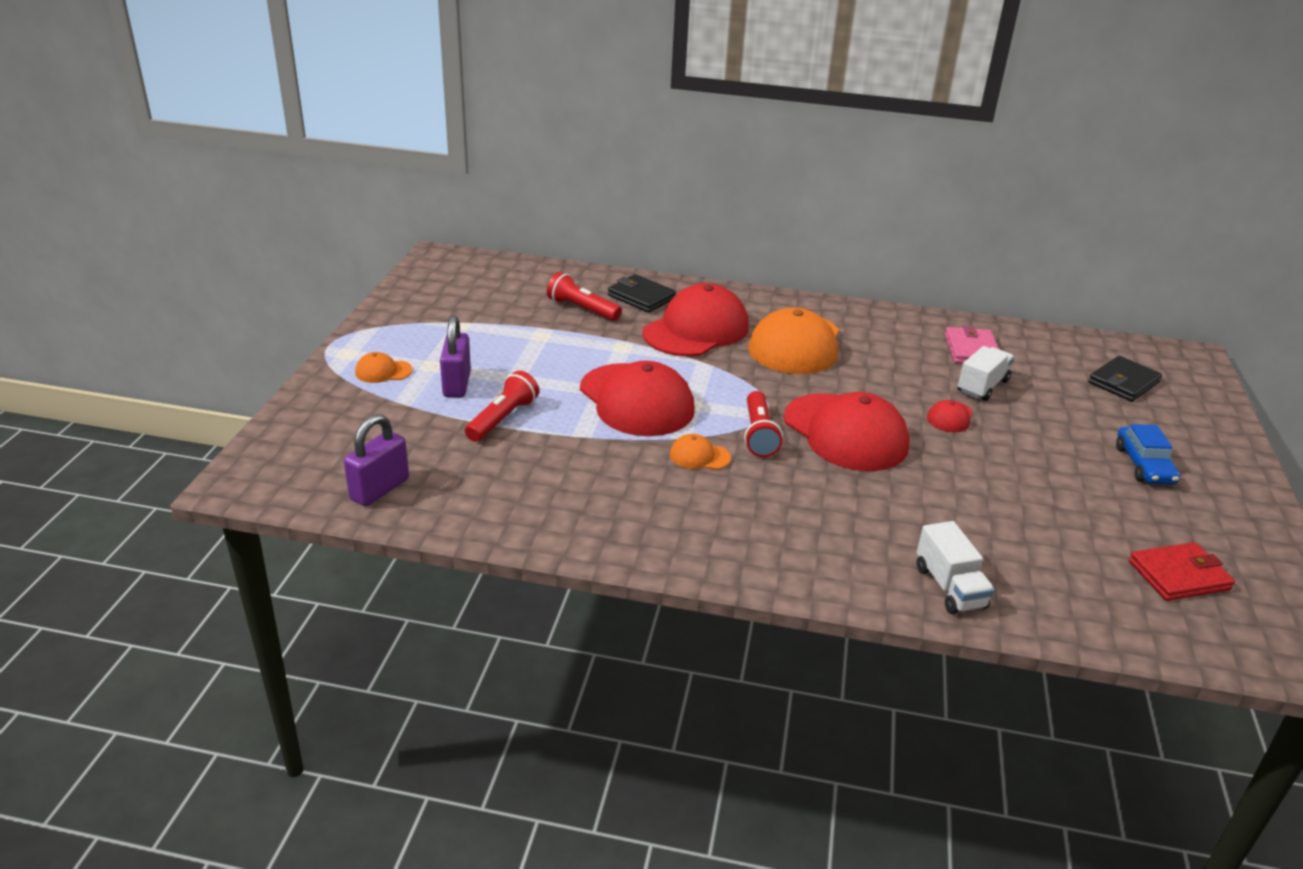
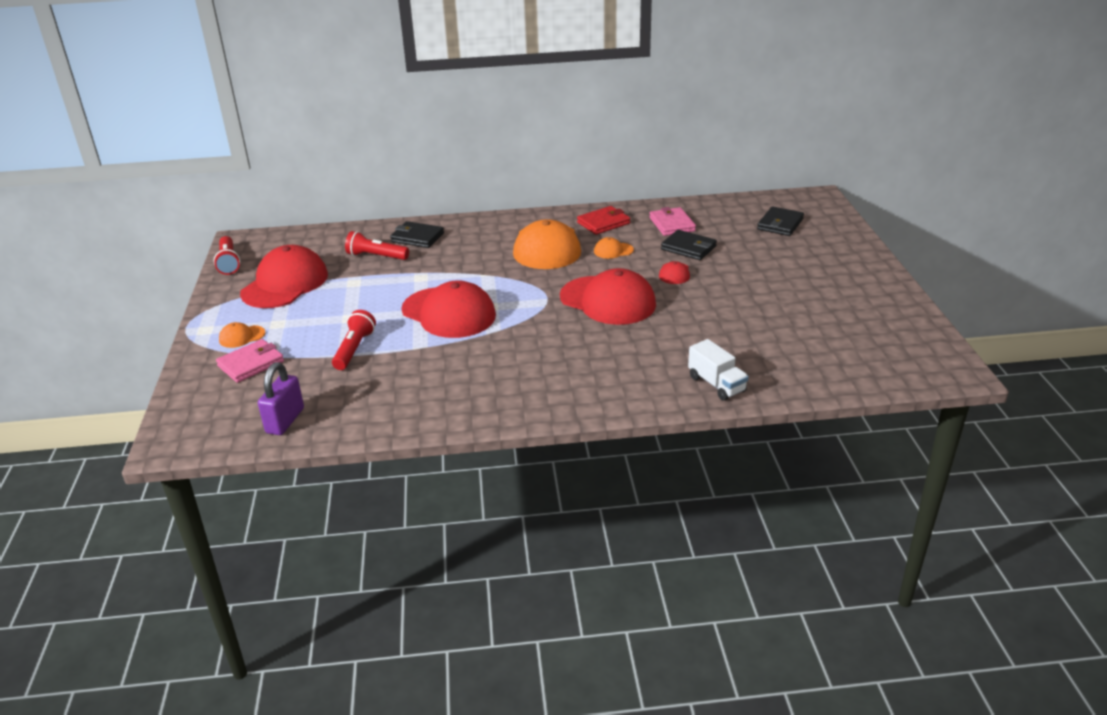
camera: 15 degrees left, 0 degrees up
purple padlock [440,316,471,397] -> none
red cap [642,283,749,357] -> red cap moved to [240,245,328,308]
orange cap [670,434,731,470] -> orange cap moved to [594,237,634,259]
red flashlight [744,391,783,457] -> red flashlight moved to [213,236,240,275]
white truck [958,346,1014,401] -> black wallet [661,230,717,260]
blue car [1116,424,1180,485] -> none
red wallet [1129,542,1235,601] -> red wallet moved to [577,206,630,235]
none -> pink wallet [216,339,284,383]

